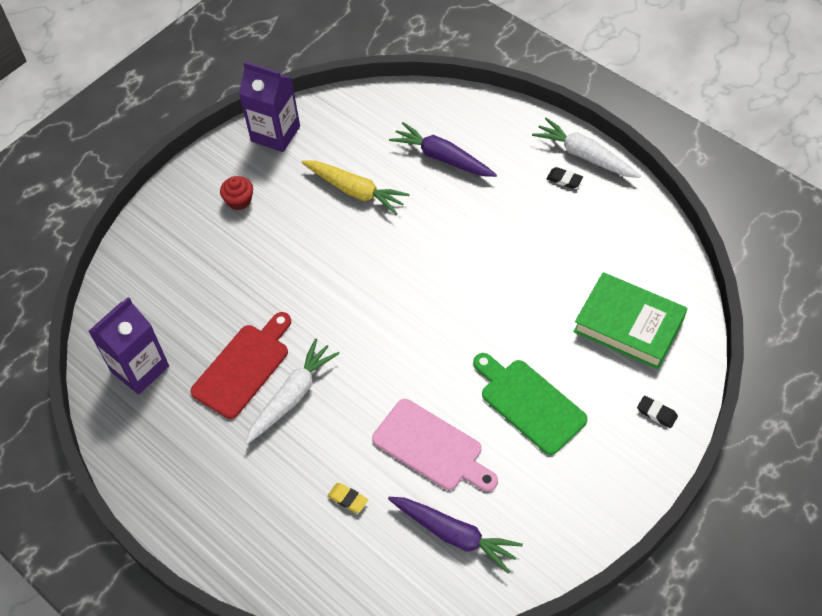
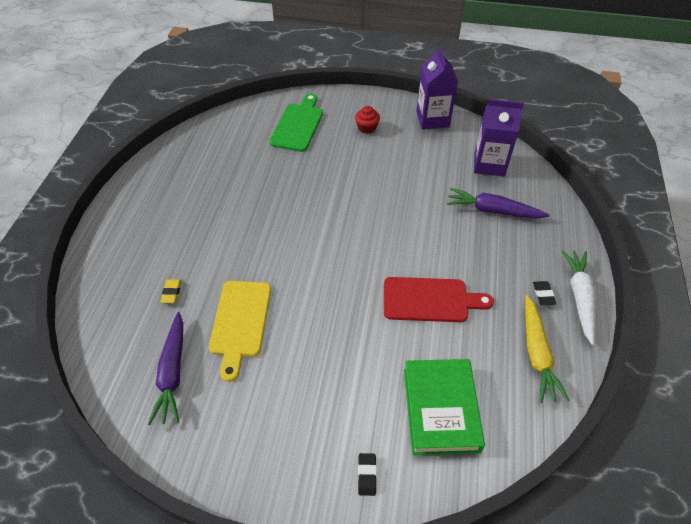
camera: 55 degrees right, 5 degrees down
purple carton [88,297,169,395] -> purple carton moved to [474,99,524,177]
red cutting board [191,312,291,419] -> red cutting board moved to [384,277,494,322]
white carrot [245,338,340,444] -> none
yellow carrot [301,161,410,215] -> yellow carrot moved to [525,295,570,403]
pink cutting board [372,399,498,492] -> yellow cutting board [209,281,271,382]
purple carrot [389,122,497,177] -> purple carrot turned 75 degrees counterclockwise [447,188,550,219]
green cutting board [473,353,588,455] -> green cutting board moved to [269,94,323,152]

